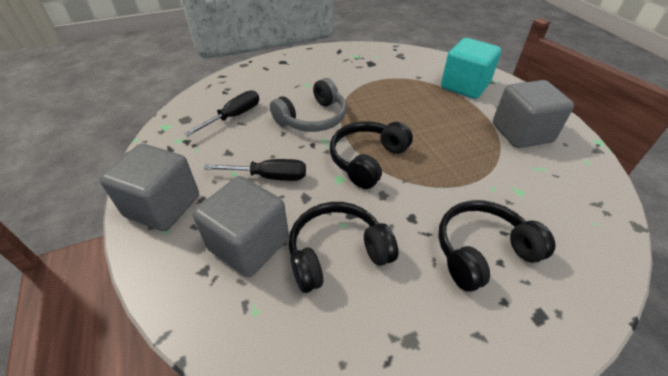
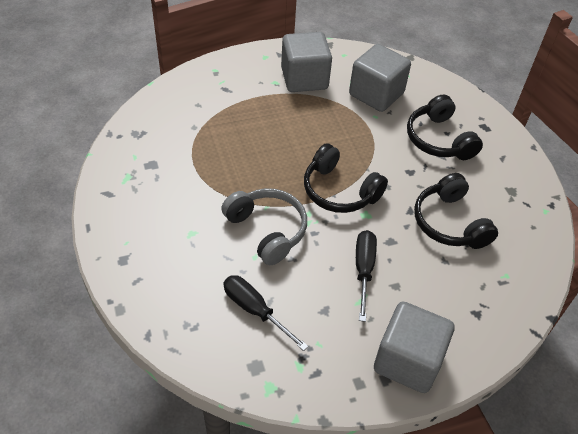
camera: 90 degrees left, 5 degrees up
grey cube [193,176,289,277] -> grey cube moved to [349,44,411,112]
turquoise cube [441,38,501,99] -> none

